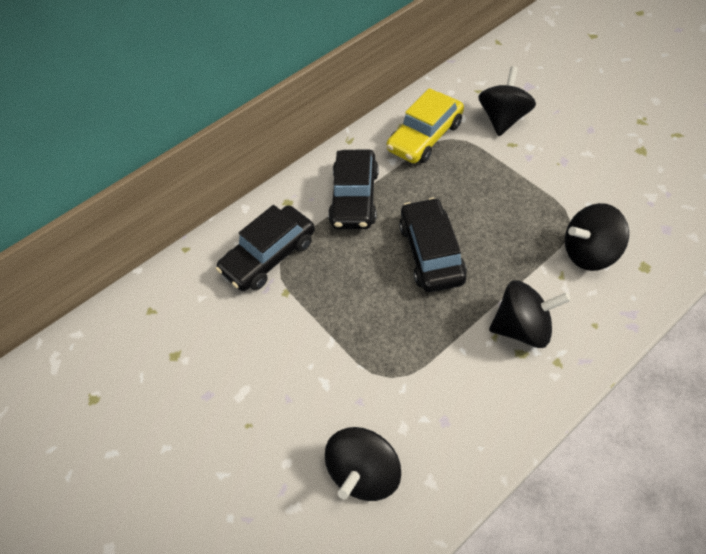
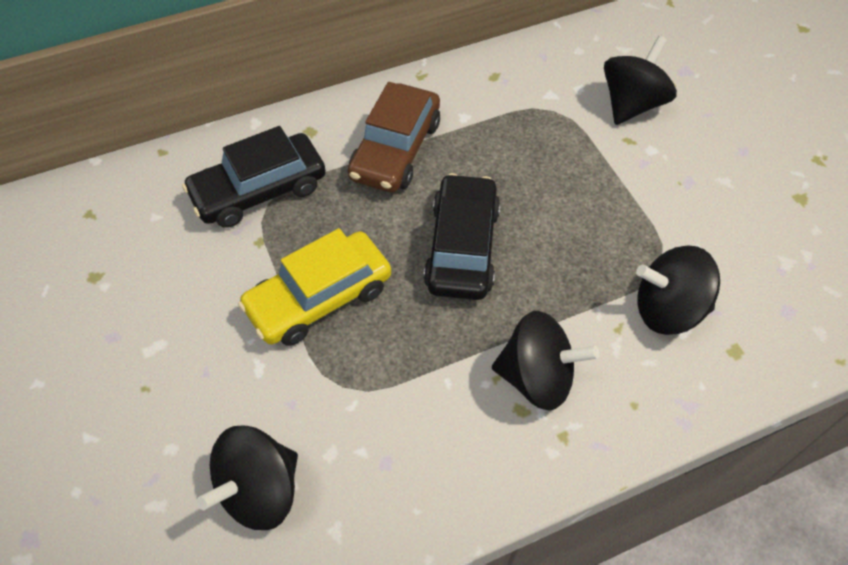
camera: 10 degrees right, 0 degrees up
black car [328,149,379,229] -> brown car [348,82,440,192]
yellow car [386,88,464,163] -> yellow car moved to [238,228,391,346]

